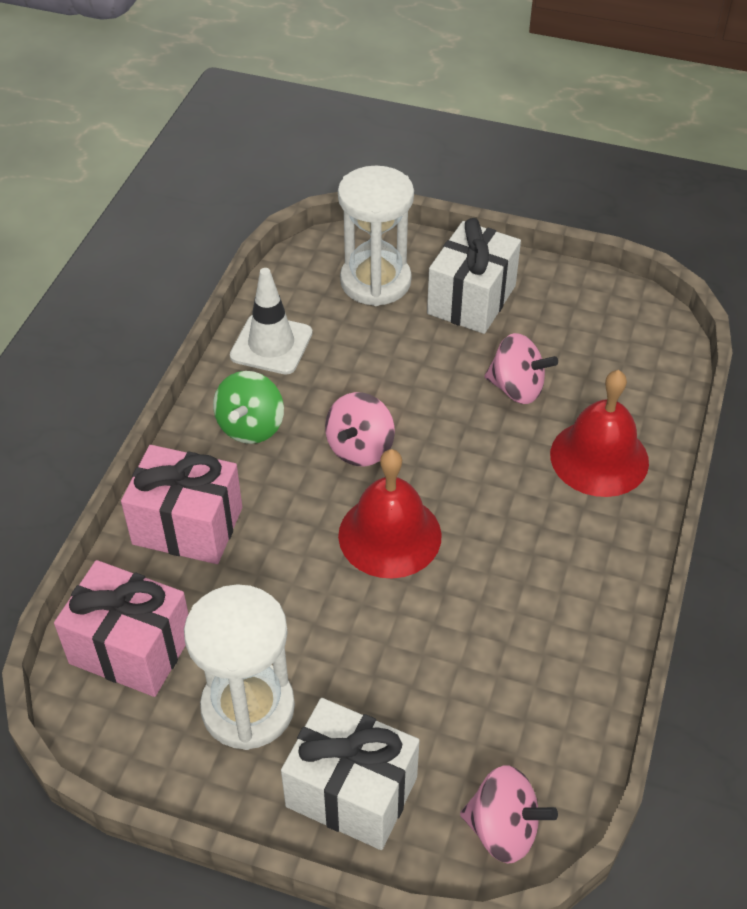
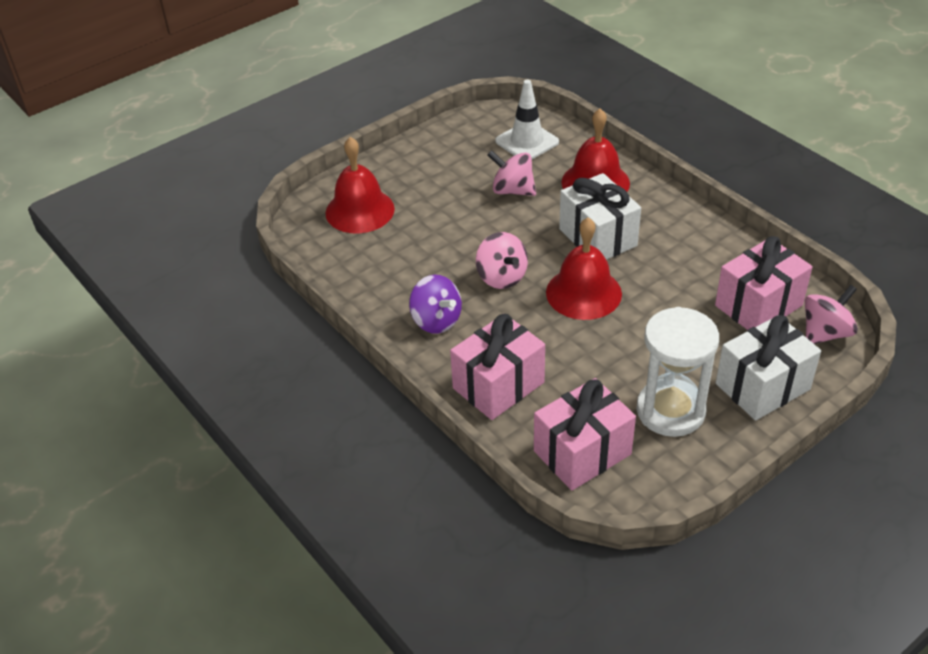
camera: 55 degrees left, 5 degrees down
green spinning top [213,371,284,444] -> purple spinning top [409,275,462,334]
white traffic cone [230,268,313,375] -> white traffic cone moved to [495,80,559,159]
white hourglass [338,166,414,306] -> red bell [325,137,395,233]
white gift [427,218,521,334] -> white gift moved to [559,173,641,260]
pink spinning top [484,333,558,404] -> pink spinning top turned 120 degrees counterclockwise [487,150,536,196]
none -> pink gift [715,236,813,330]

